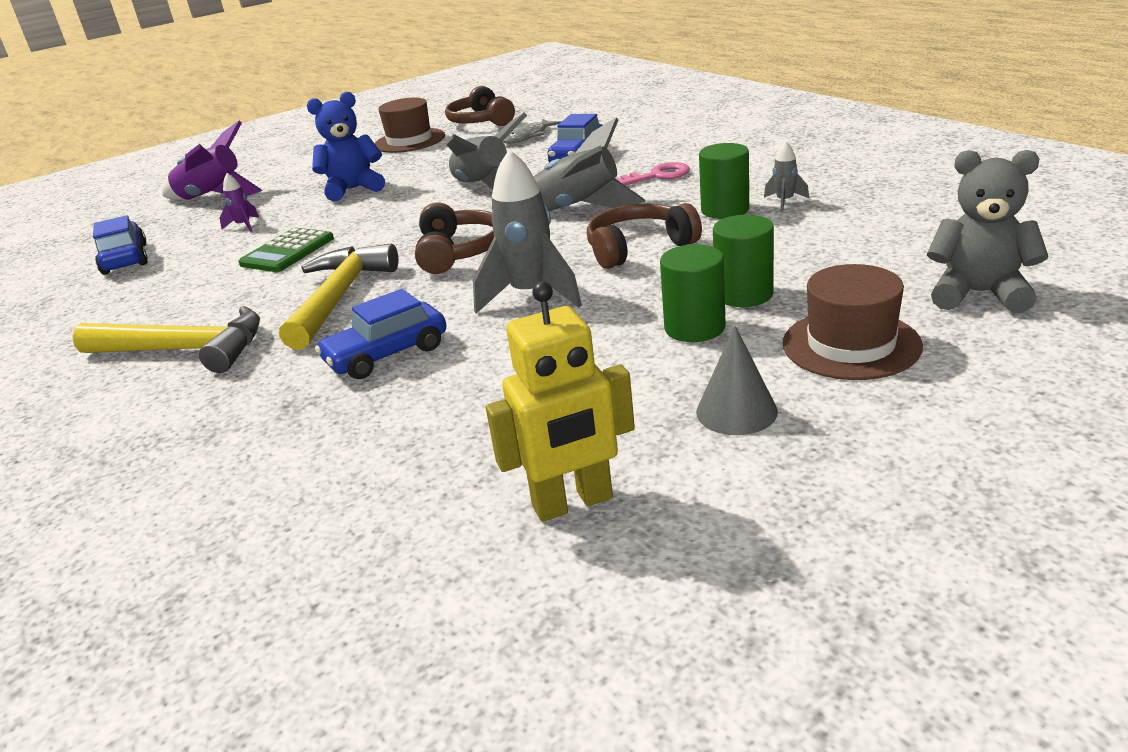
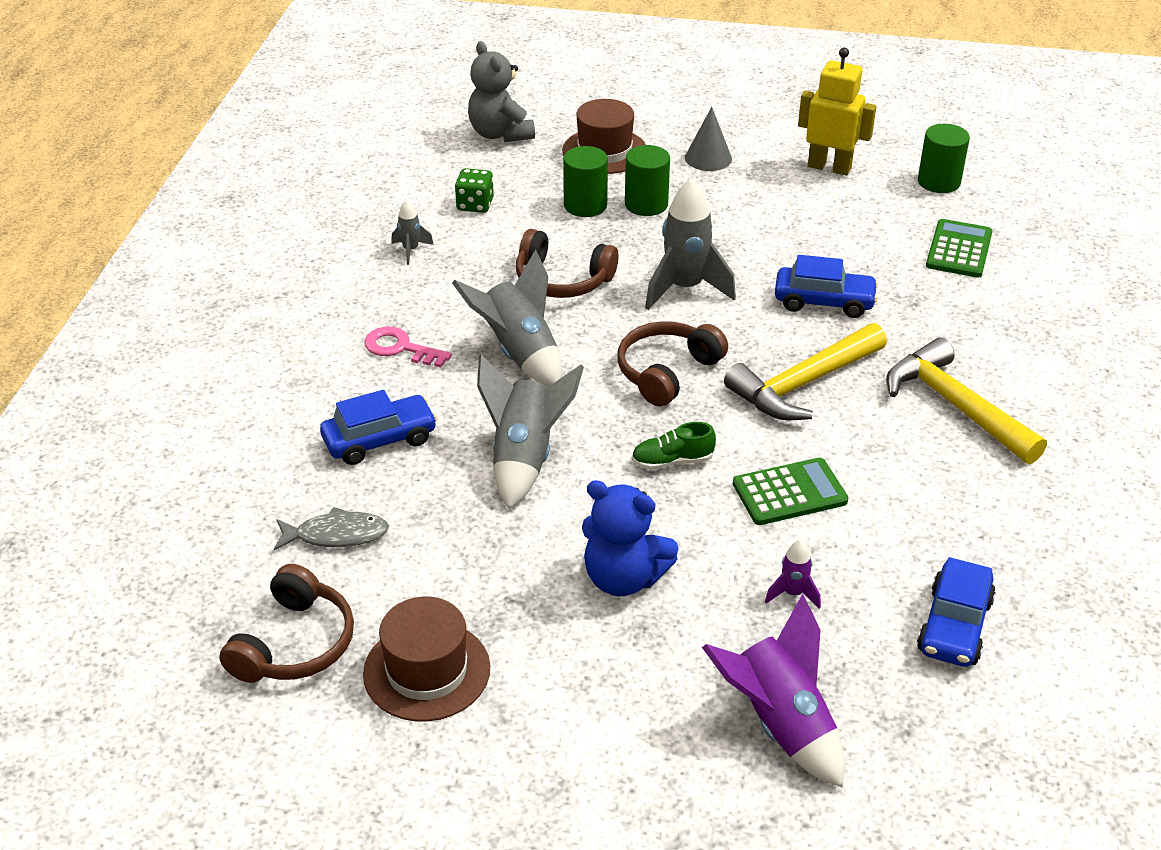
camera: 140 degrees left, 10 degrees up
green cylinder [699,143,749,219] -> green cylinder moved to [918,124,970,193]
none -> green dice [455,168,494,213]
none -> green shoe [632,422,716,470]
none -> green calculator [926,219,992,278]

